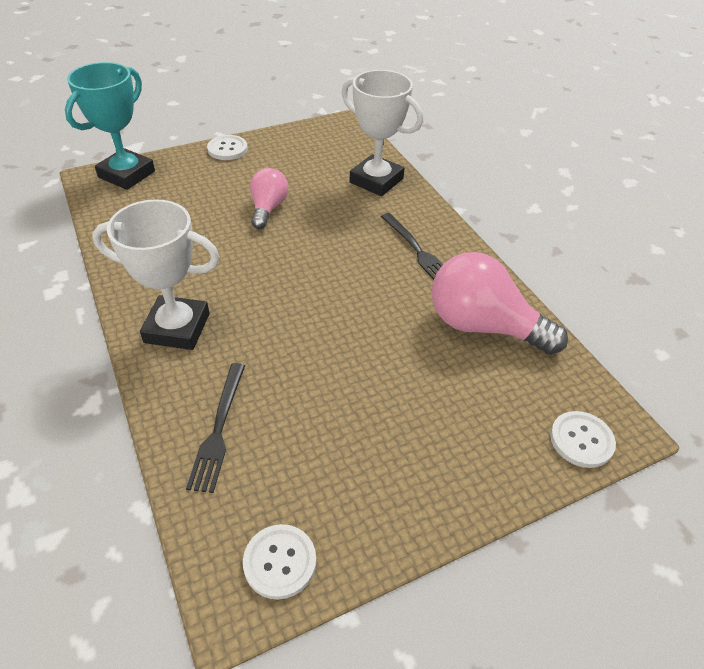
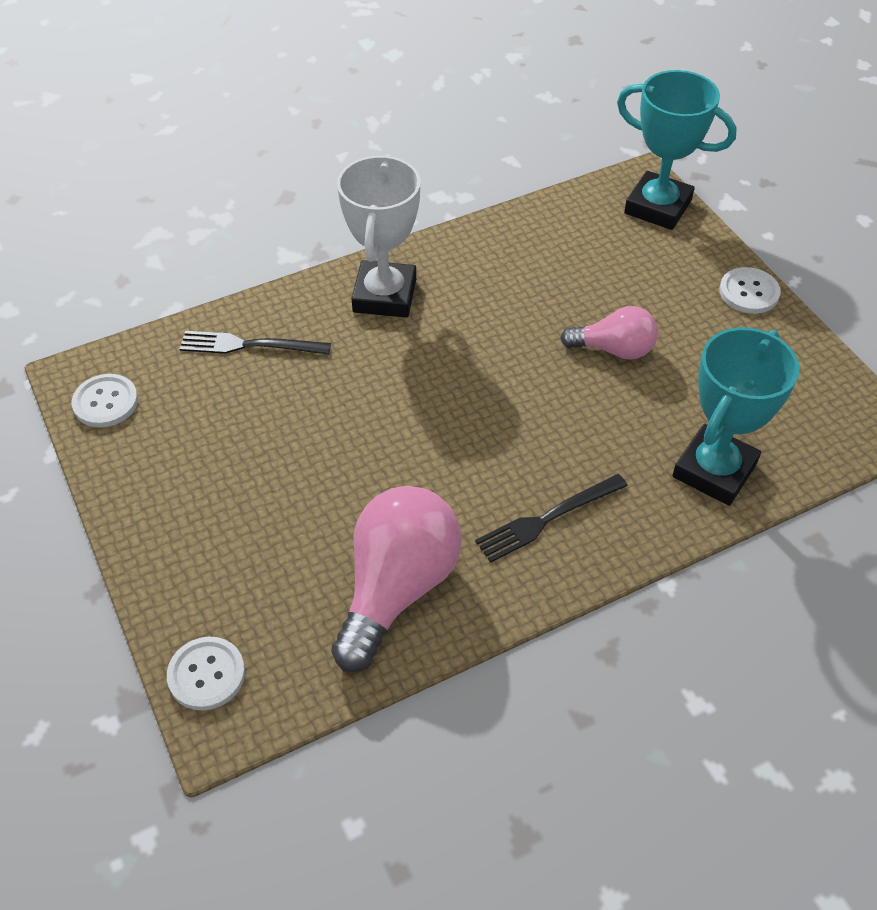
camera: 90 degrees right, 5 degrees up
white trophy [342,70,423,196] -> turquoise trophy [672,327,800,506]

